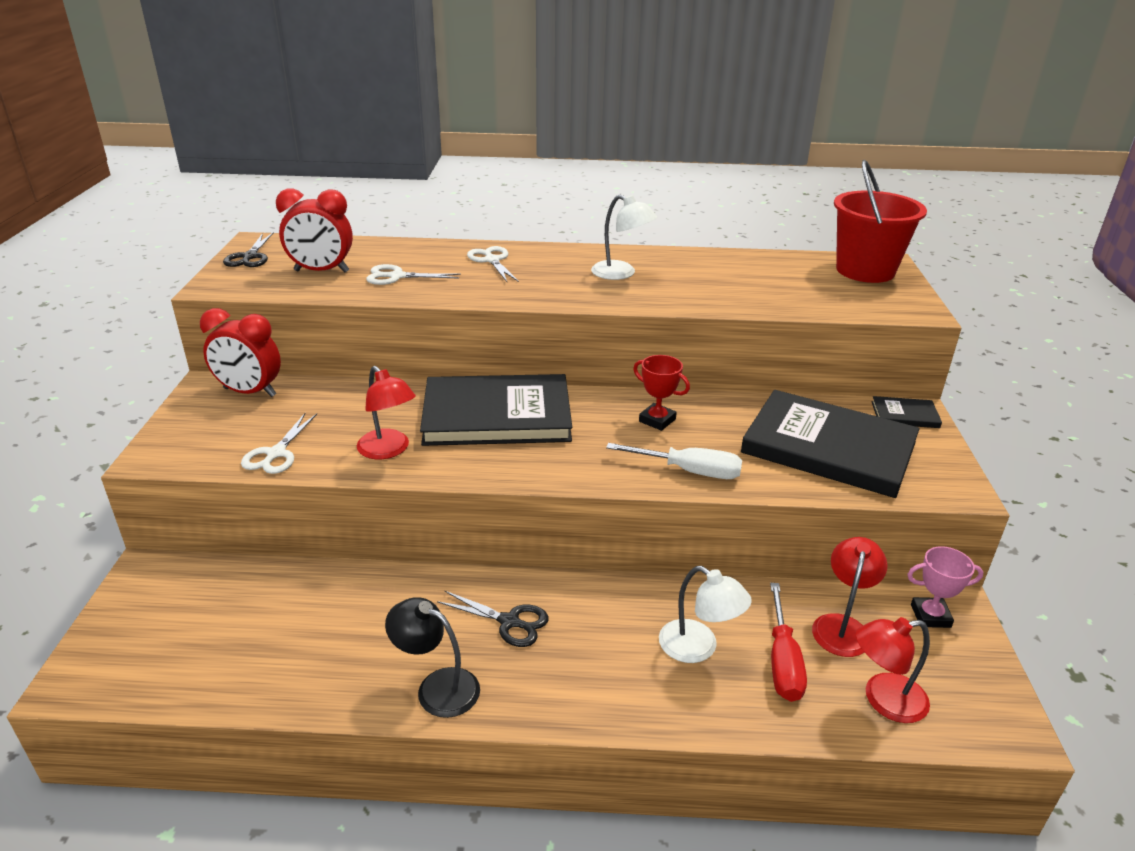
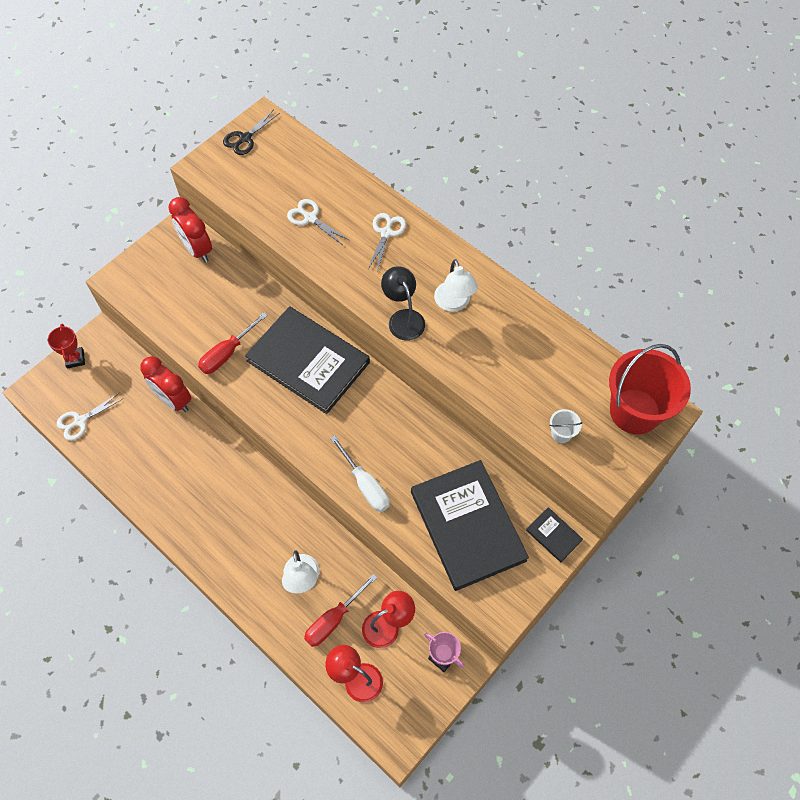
camera: 40 degrees right, 30 degrees up
white scissors [241,413,317,474] -> white scissors moved to [57,393,122,441]
red clock [276,189,353,272] -> red clock moved to [140,356,191,412]
red lamp [357,366,416,459] -> red screwdriver [198,312,268,374]
black lamp [385,597,480,718] -> black lamp moved to [381,266,425,340]
black scissors [437,591,549,647] -> none
red trophy [633,355,690,431] -> red trophy moved to [48,324,85,368]
none -> white bucket [549,409,582,443]

